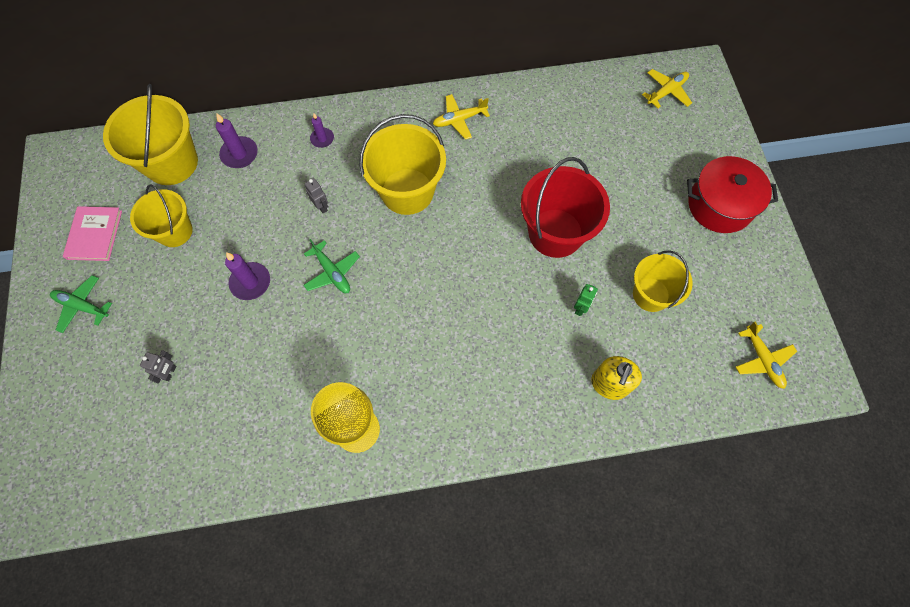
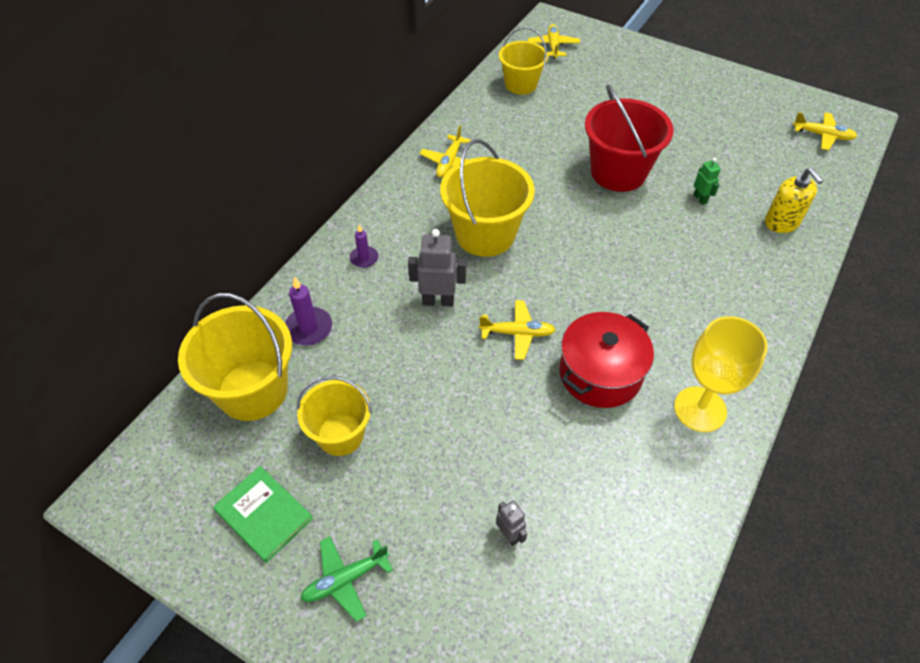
camera: 50 degrees left, 15 degrees down
pink book [63,206,122,261] -> green book [213,466,313,563]
purple candle [225,252,270,300] -> none
green plane [304,239,360,293] -> yellow plane [479,300,556,360]
grey robot [305,178,328,213] -> grey robot [408,229,466,307], size x1.74
yellow bucket [633,250,693,312] -> yellow bucket moved to [499,27,548,95]
red pot [687,156,778,233] -> red pot moved to [559,312,654,408]

